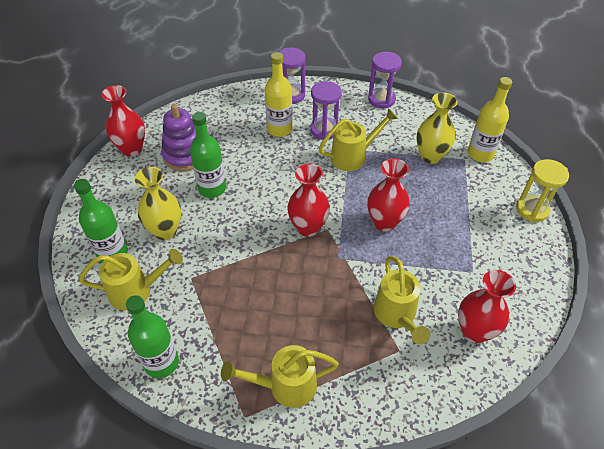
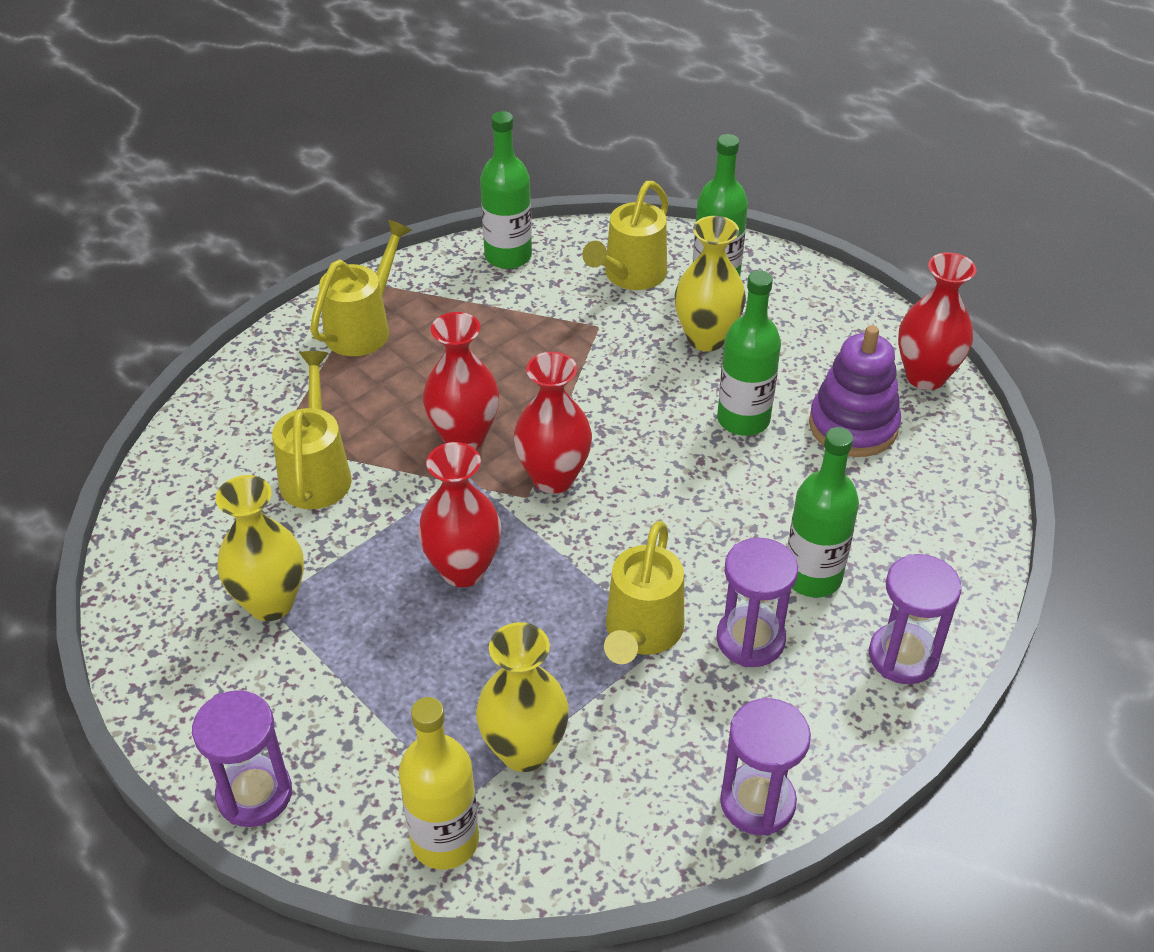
camera: 130 degrees right, 5 degrees down
yellow bottle [265,52,293,137] -> green bottle [787,427,859,597]
yellow watering can [373,256,430,344] -> yellow watering can turned 60 degrees clockwise [272,351,351,509]
red vase [458,270,516,343] -> red vase moved to [423,312,499,449]
yellow hourglass [516,159,569,222] -> purple hourglass [192,690,292,827]
none -> yellow vase [215,475,304,621]

